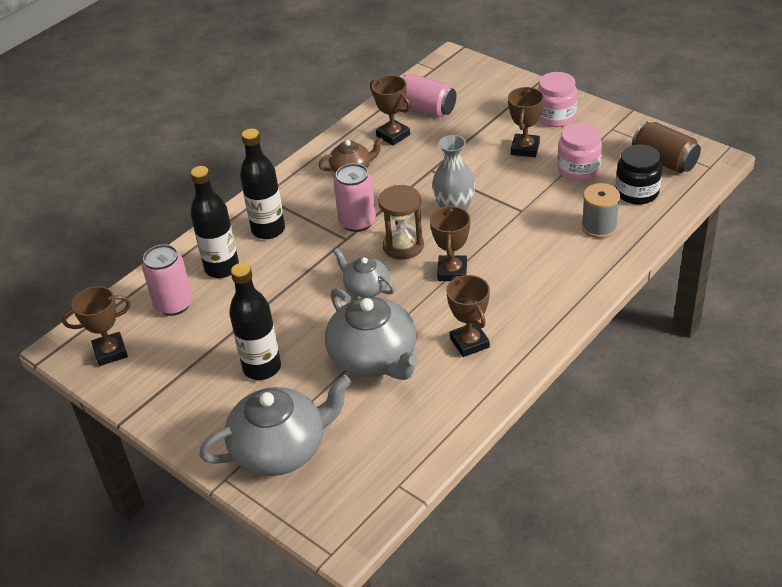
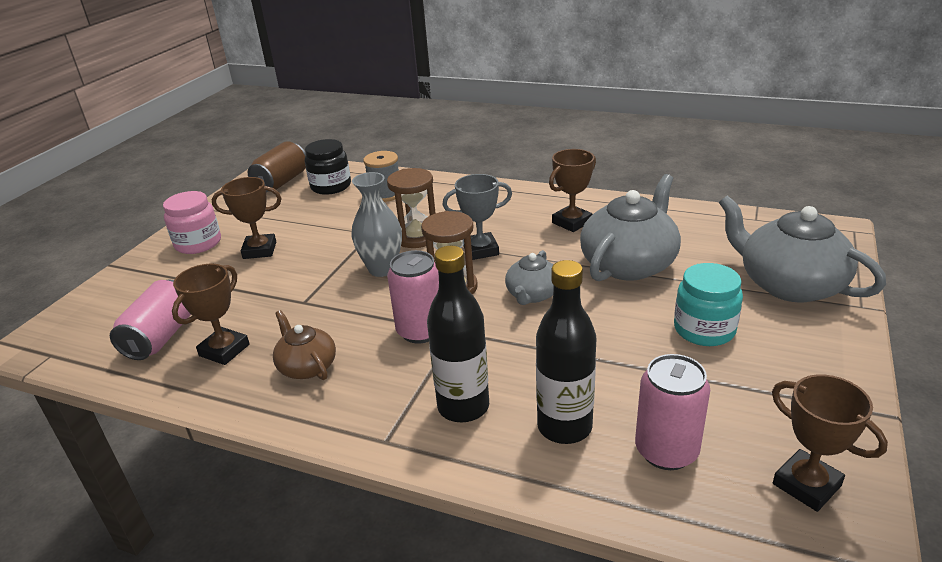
camera: 110 degrees left, 10 degrees down
black bottle [229,263,281,380] -> turquoise jar [674,263,743,346]
brown trophy [430,205,470,281] -> grey trophy [443,174,512,260]
pink jar [557,123,602,181] -> none
none -> brown hourglass [387,168,435,248]

